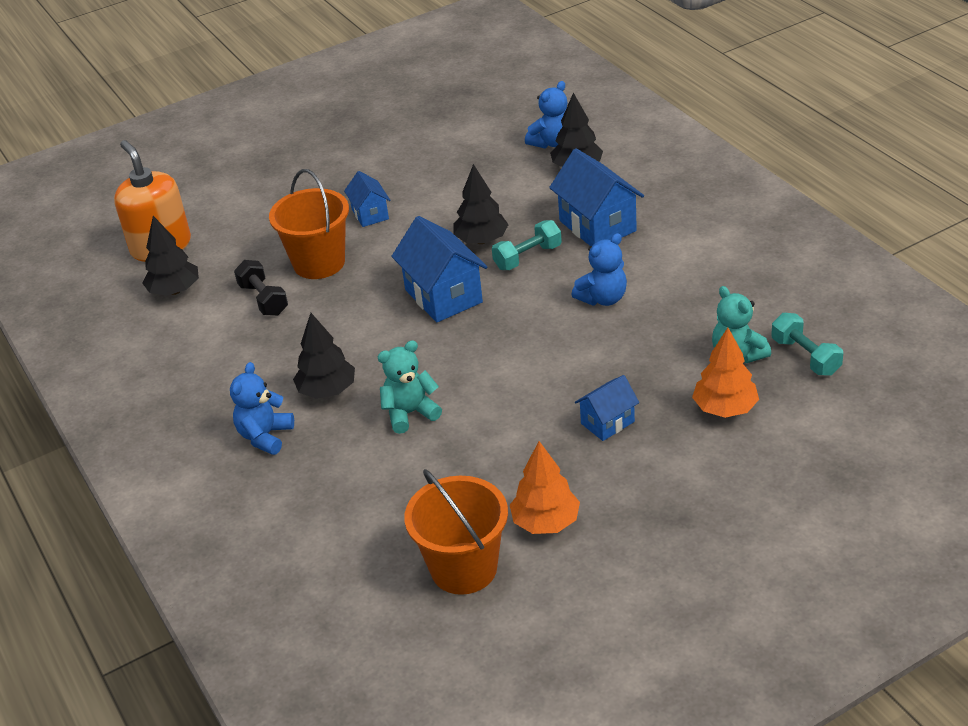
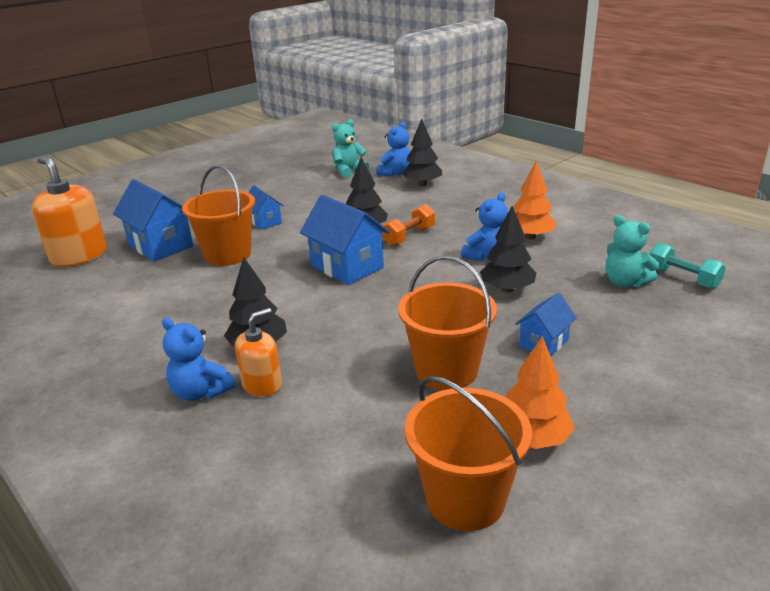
camera: 15 degrees left, 10 degrees down
black tree [142,216,199,295] -> black tree moved to [480,206,536,293]
blue teddy bear [230,362,294,455] -> blue teddy bear turned 60 degrees counterclockwise [162,317,235,401]
black dumbbell [234,260,288,316] -> none
turquoise teddy bear [378,340,442,434] -> turquoise teddy bear moved to [332,119,369,178]
turquoise dumbbell [492,220,562,270] -> orange dumbbell [382,204,435,246]
blue house [549,148,644,246] -> blue house moved to [113,179,193,262]
orange tree [692,328,759,418] -> orange tree moved to [513,161,557,239]
none -> orange soap dispenser [235,308,282,397]
none -> orange bucket [398,255,497,390]

